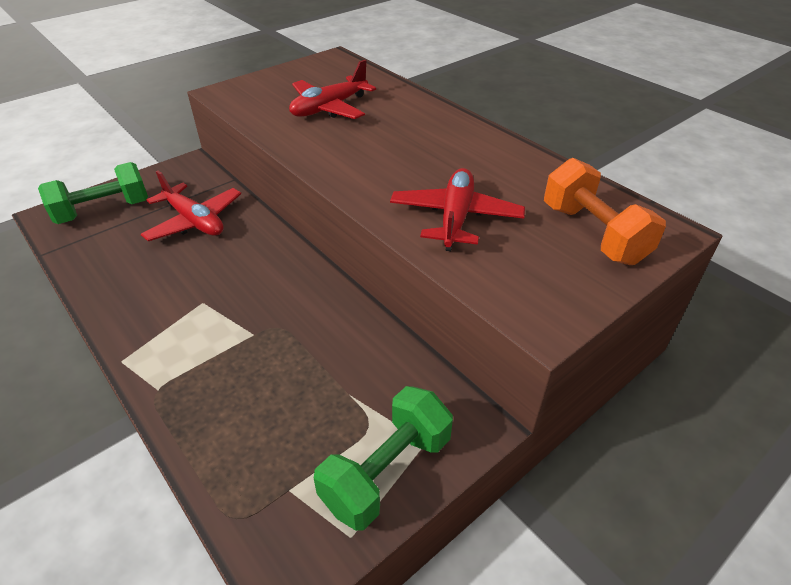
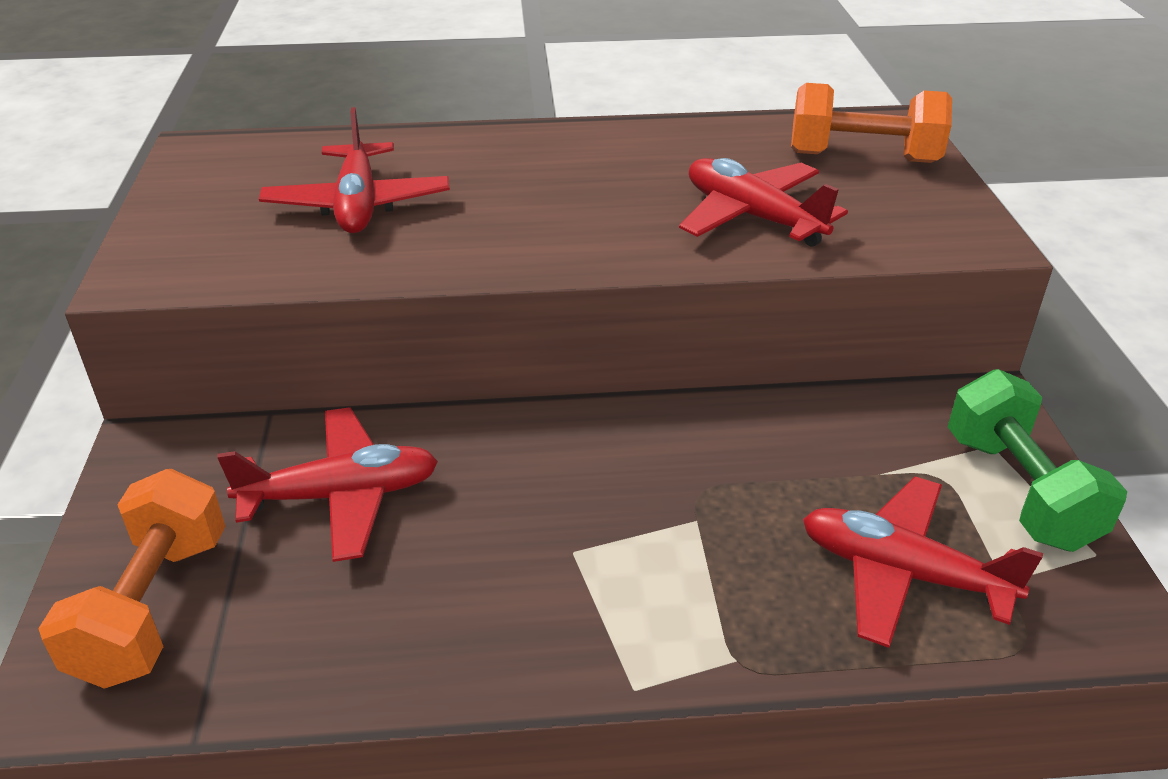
camera: 55 degrees left, 5 degrees down
green dumbbell [38,162,148,224] -> orange dumbbell [38,469,225,689]
none -> red plane [803,476,1043,648]

